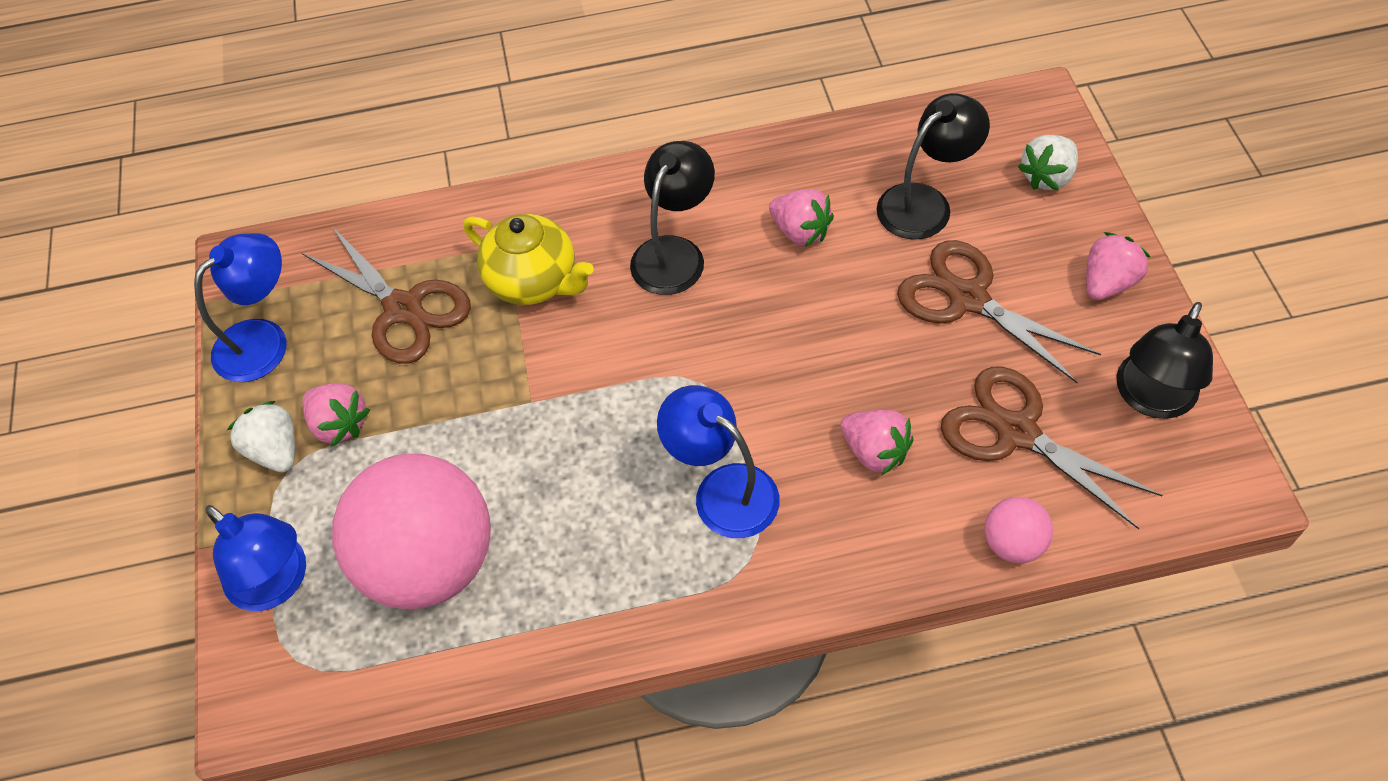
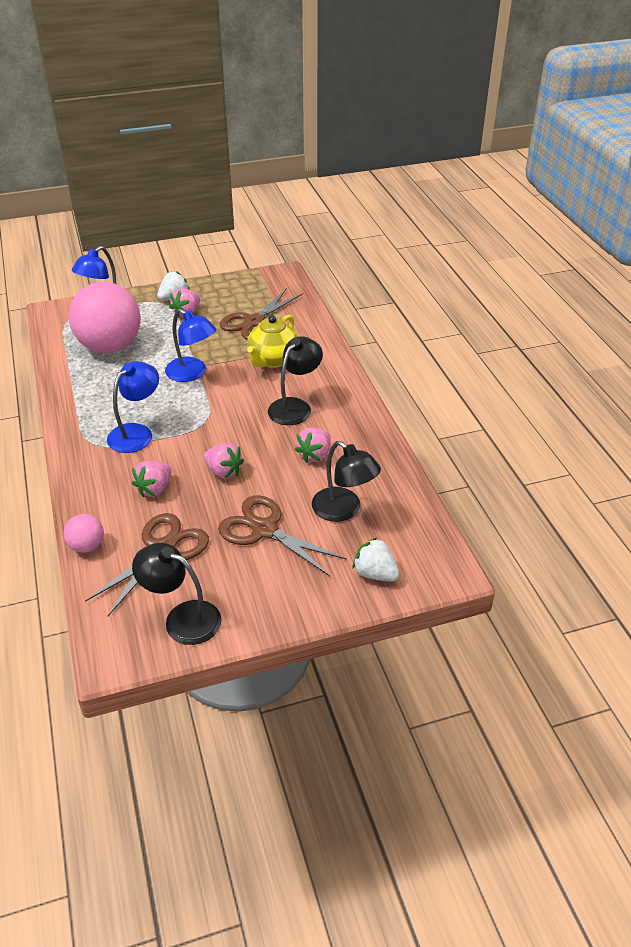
camera: 80 degrees right, 15 degrees down
blue lamp [194,233,286,382] -> blue lamp moved to [165,309,216,382]
black lamp [630,141,715,295] -> black lamp turned 75 degrees counterclockwise [268,336,323,425]
brown scissors [897,240,1101,383] -> brown scissors turned 90 degrees counterclockwise [218,495,347,576]
pink strawberry [1086,232,1150,300] -> pink strawberry moved to [204,443,244,479]

